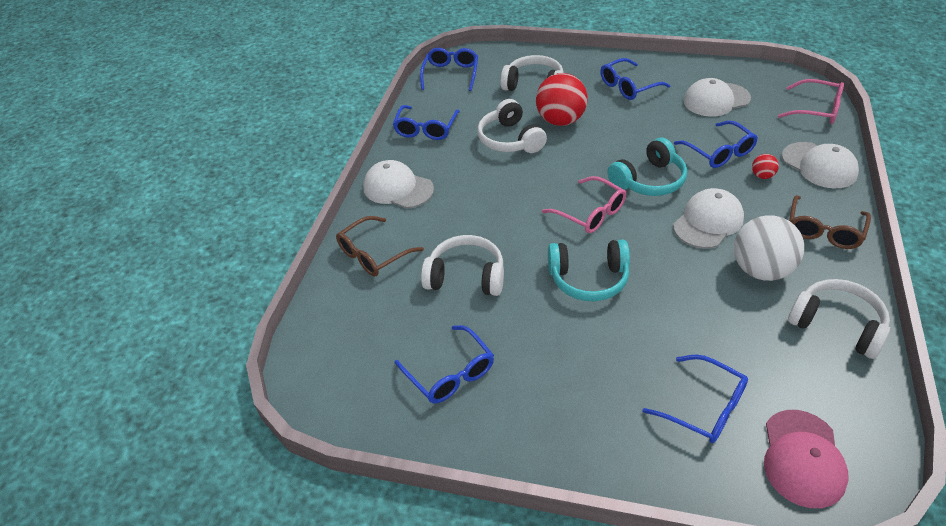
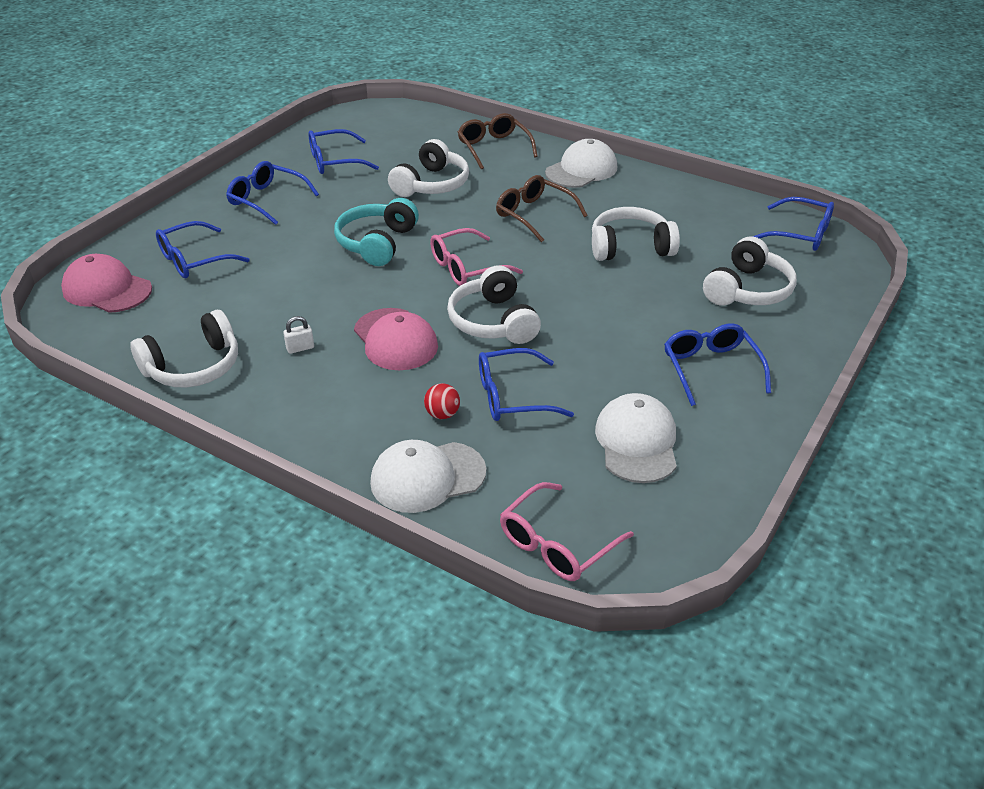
camera: 105 degrees right, 5 degrees down
blue glasses [393,105,460,140] -> blue glasses moved to [226,161,319,225]
red ball [536,73,588,126] -> none
turquoise headphones [608,138,687,196] -> white headphones [447,265,541,344]
white cap [673,188,744,248] -> pink cap [354,308,438,370]
white ball [734,216,804,281] -> white padlock [283,316,314,354]
brown glasses [789,195,871,249] -> brown glasses moved to [496,175,587,243]

